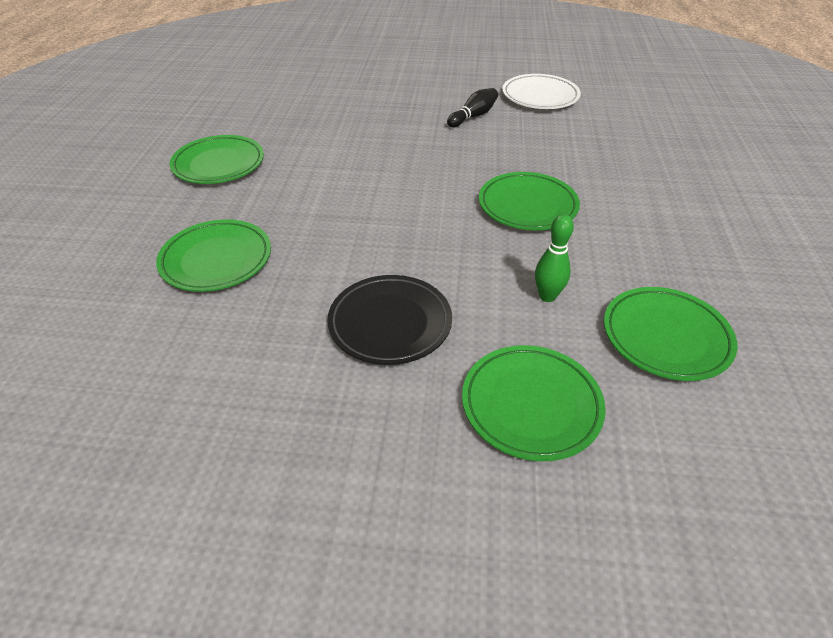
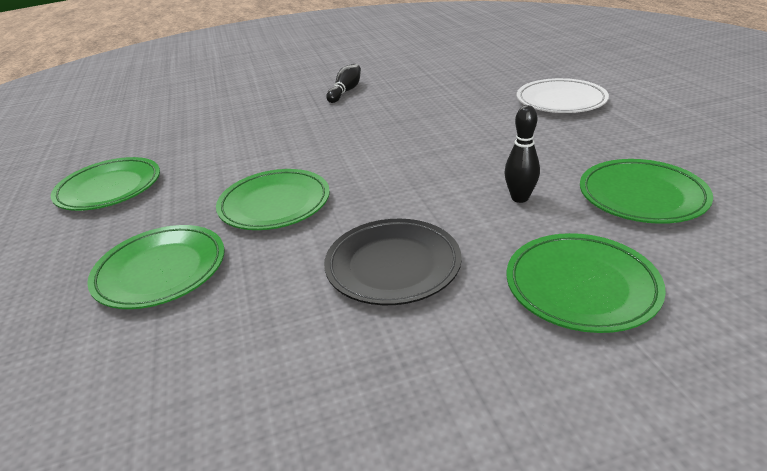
camera: 20 degrees left, 10 degrees down
green plate [479,172,580,230] -> green plate moved to [216,169,330,230]
white plate [502,74,581,109] -> white plate moved to [517,78,609,113]
green bowling pin [535,214,574,302] -> black bowling pin [505,105,540,203]

